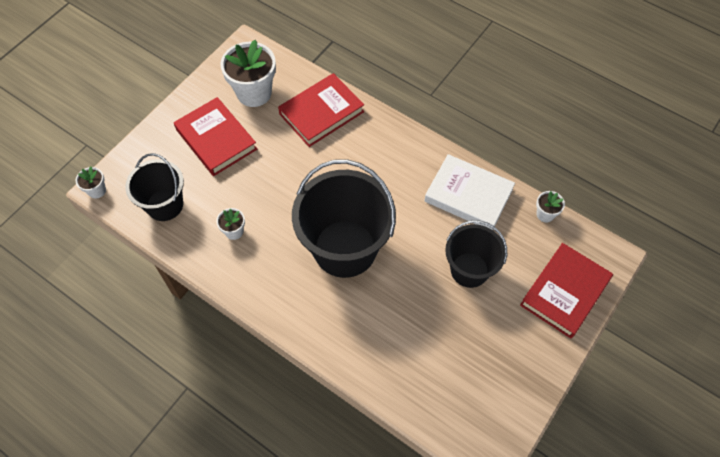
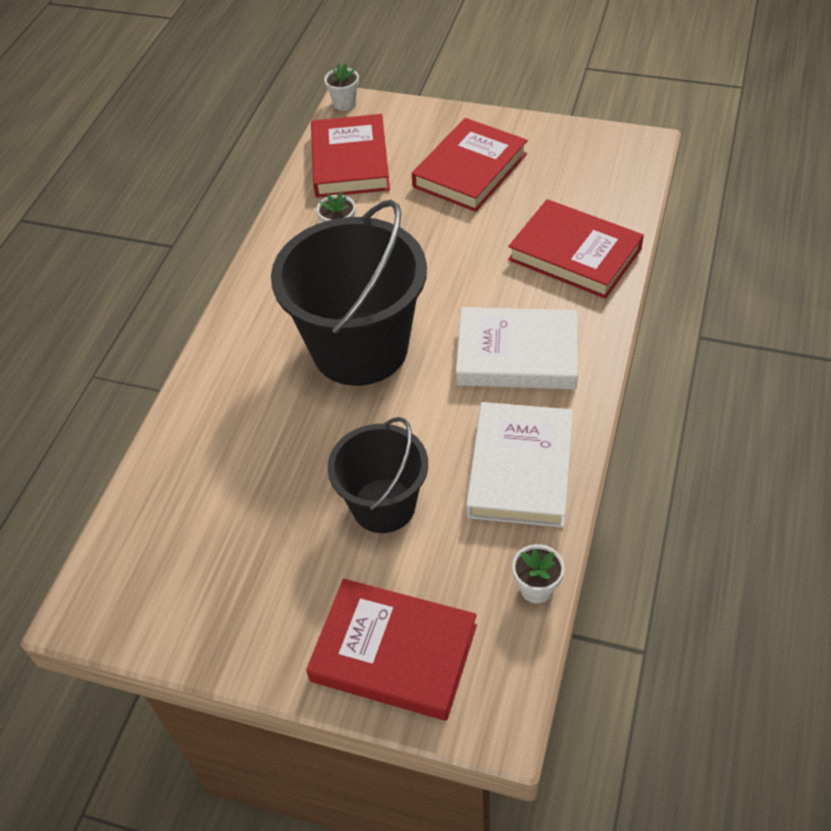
camera: 75 degrees right, 10 degrees down
black bucket [125,153,184,221] -> red book [311,114,390,198]
white flower pot [220,40,276,107] -> none
none -> white book [456,307,578,389]

